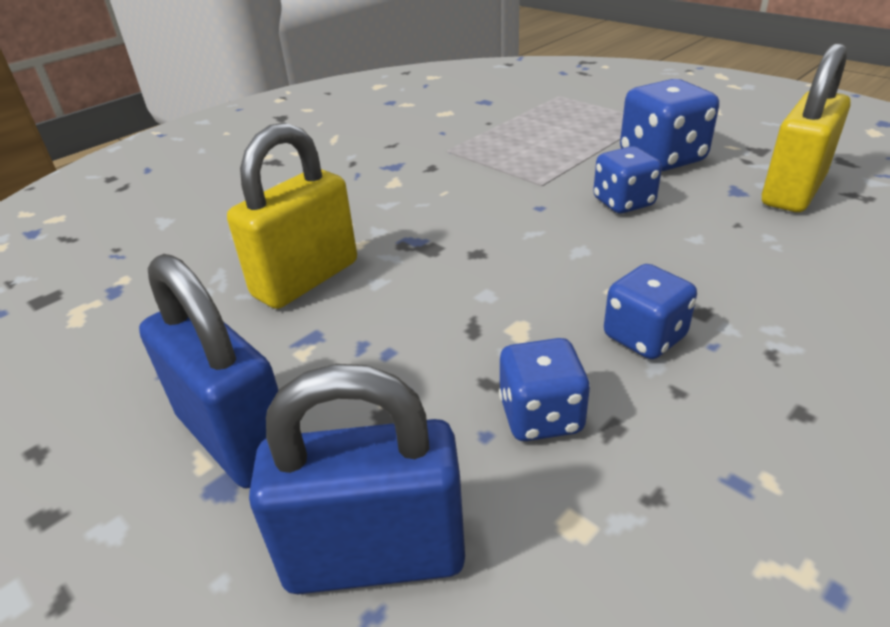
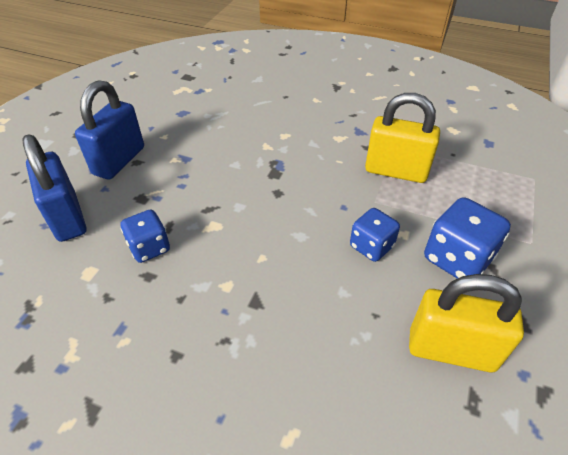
camera: 65 degrees right, 10 degrees up
yellow padlock [227,123,357,309] -> yellow padlock moved to [365,93,440,183]
blue dice [604,264,697,359] -> none

